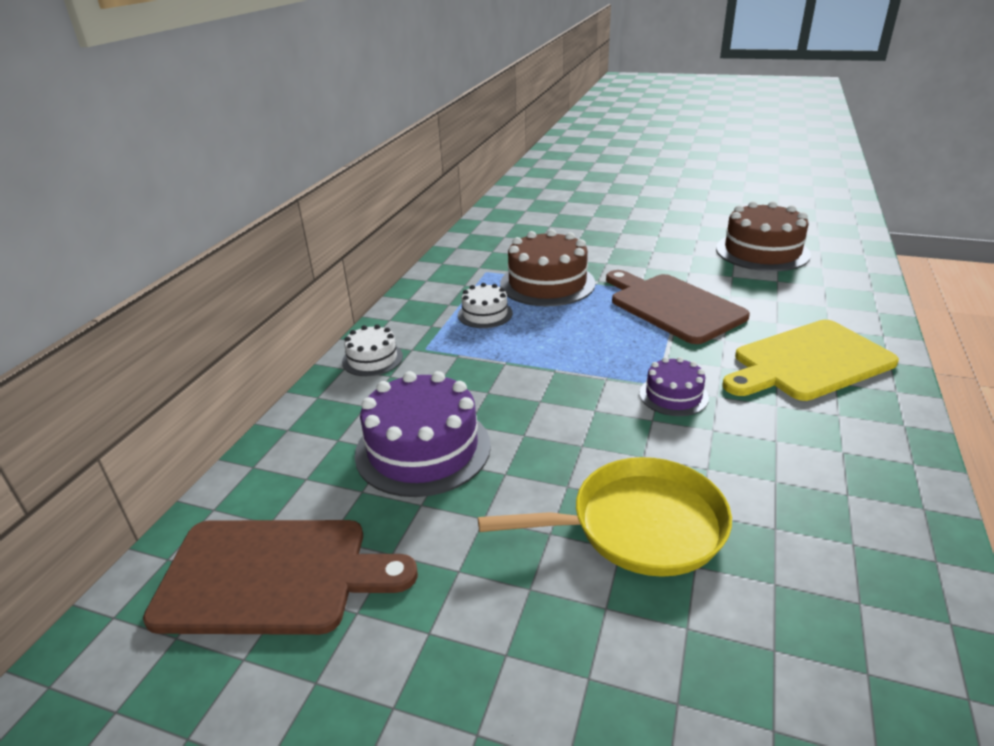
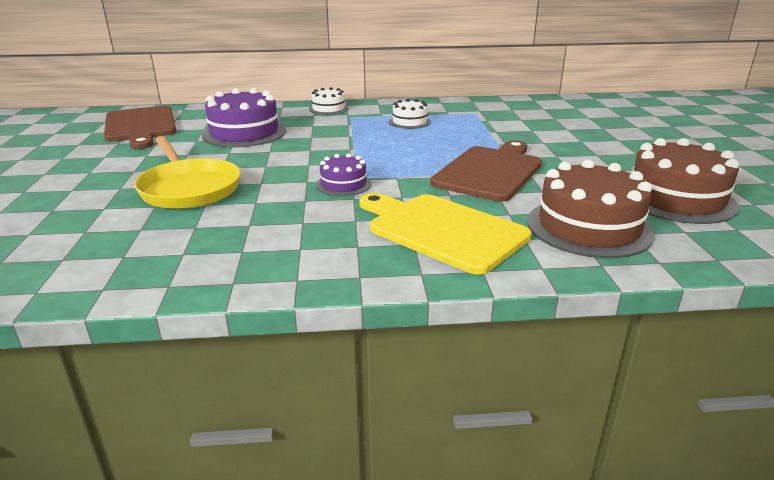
camera: 65 degrees right, 5 degrees down
brown cake [500,229,595,306] -> brown cake moved to [527,159,654,258]

